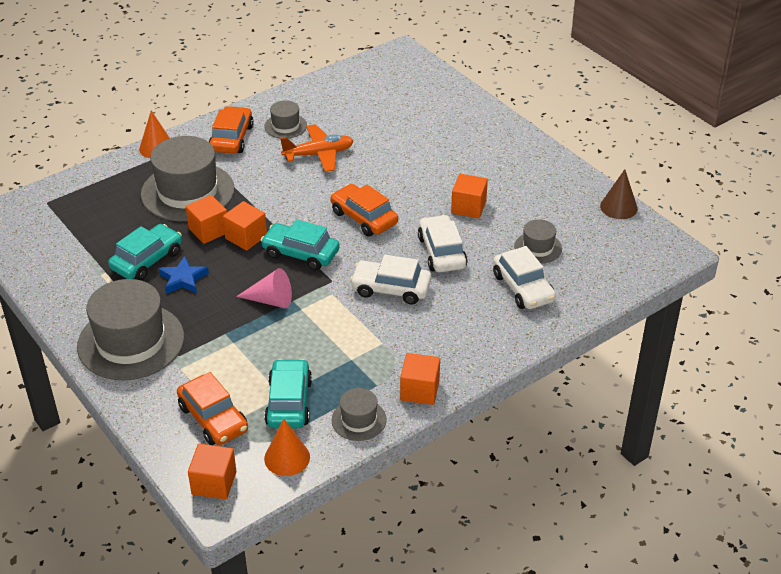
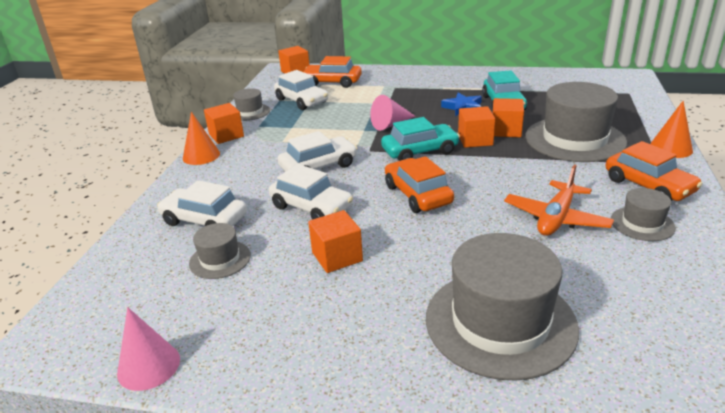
camera: 140 degrees right, 10 degrees down
grey hat [77,279,184,380] -> grey hat moved to [426,233,579,381]
turquoise car [264,359,312,428] -> white car [274,70,328,110]
orange cone [264,419,310,476] -> orange cone moved to [183,112,220,165]
orange car [330,184,398,236] -> orange car turned 120 degrees counterclockwise [385,156,454,213]
brown cone [600,169,638,219] -> pink cone [117,307,180,391]

